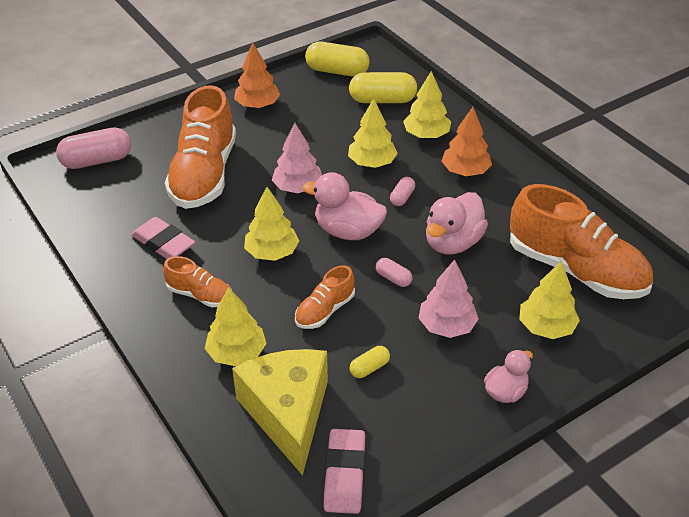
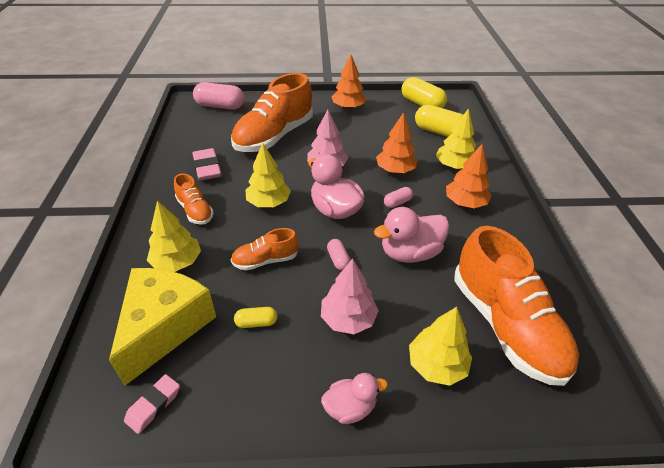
camera: 30 degrees right, 0 degrees up
pink eraser [323,429,365,514] -> pink eraser [124,374,180,434], size x0.66
yellow tree [348,98,398,168] -> orange tree [376,112,418,173]

